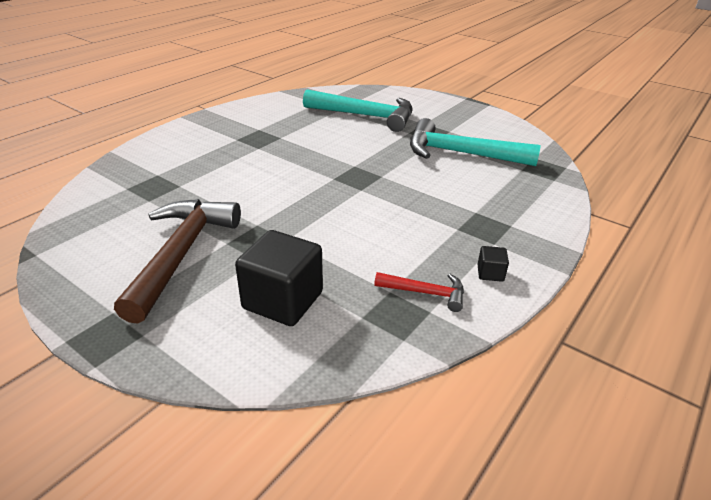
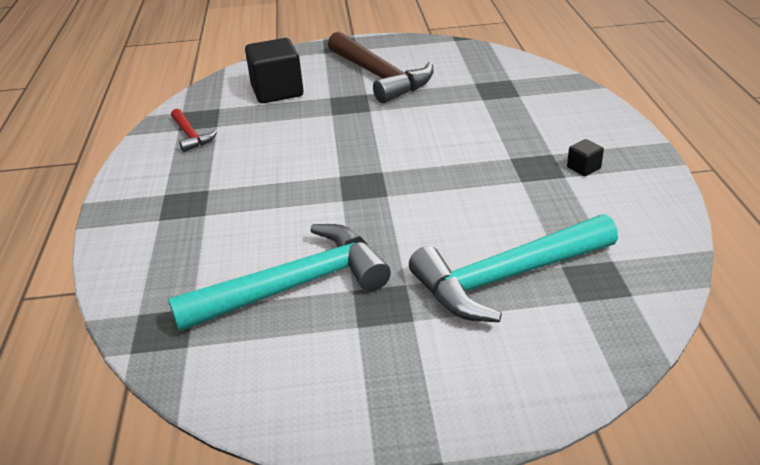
camera: 140 degrees right, 0 degrees up
red hammer [374,272,464,312] -> red hammer turned 90 degrees counterclockwise [171,109,217,152]
black cube [477,246,509,282] -> black cube moved to [567,139,604,176]

